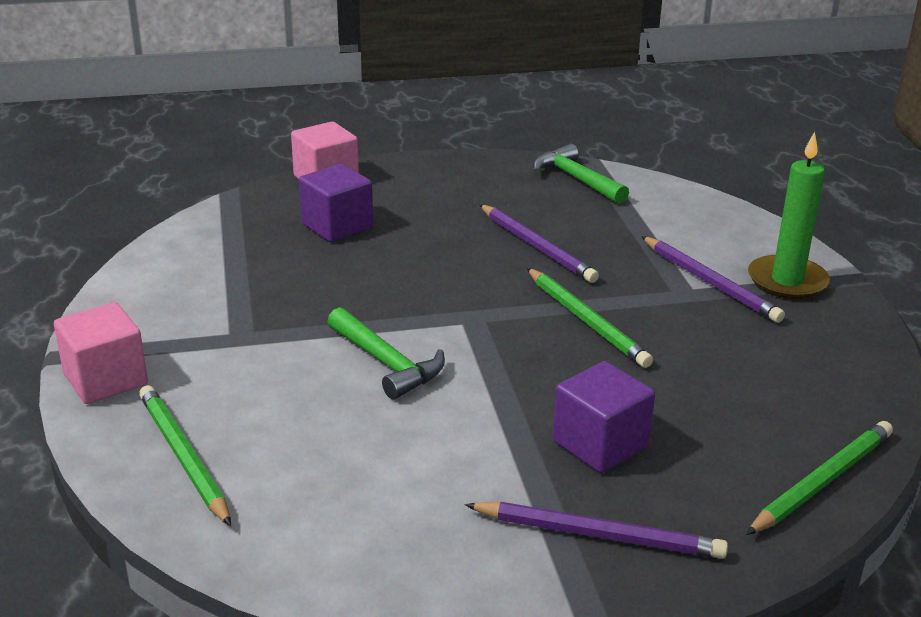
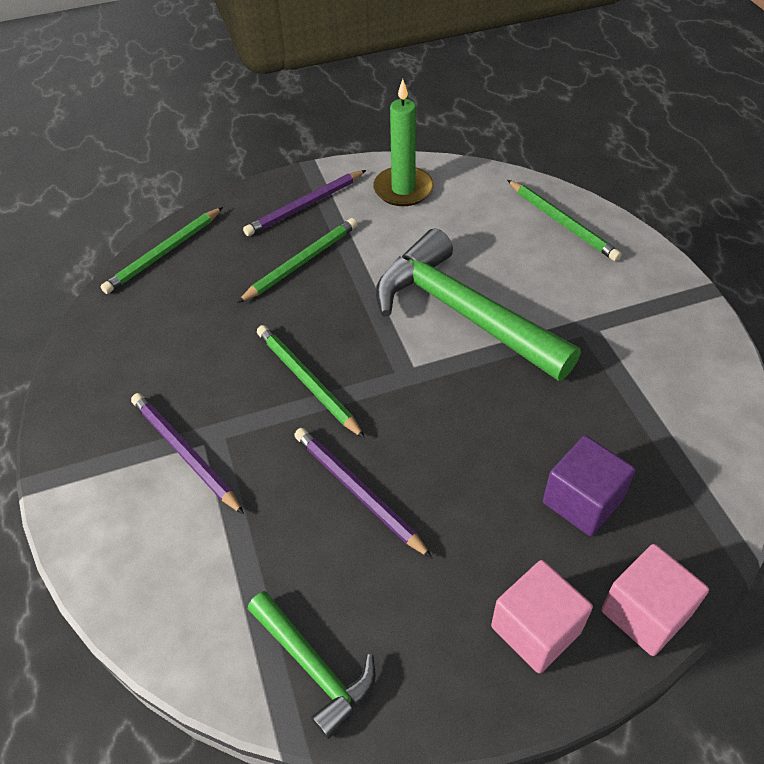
camera: 175 degrees right, 20 degrees up
pink cube [54,302,148,404] -> pink cube moved to [491,560,593,673]
green hammer [327,307,445,400] -> green hammer [376,228,581,381], size x1.89
purple pencil [465,502,728,559] -> purple pencil turned 45 degrees counterclockwise [243,170,366,236]
purple cube [553,361,655,473] -> green pencil [237,218,357,303]
green candle [748,132,830,299] -> green candle moved to [373,79,434,206]

